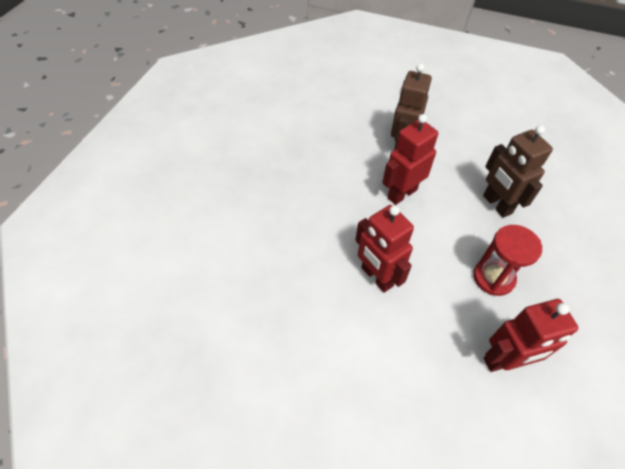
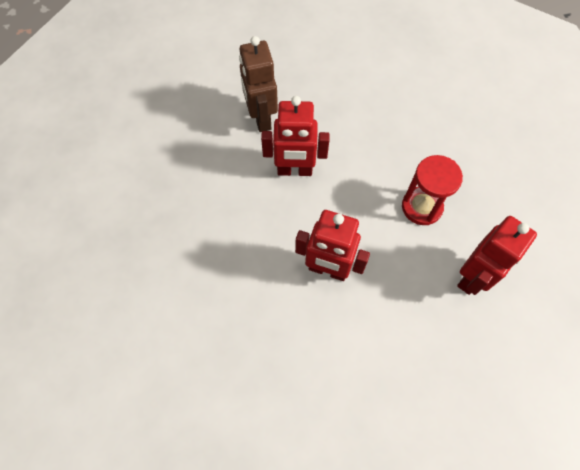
camera: 35 degrees left, 10 degrees up
red robot [382,114,438,205] -> red robot turned 105 degrees counterclockwise [261,96,330,176]
brown robot [483,125,553,218] -> none

